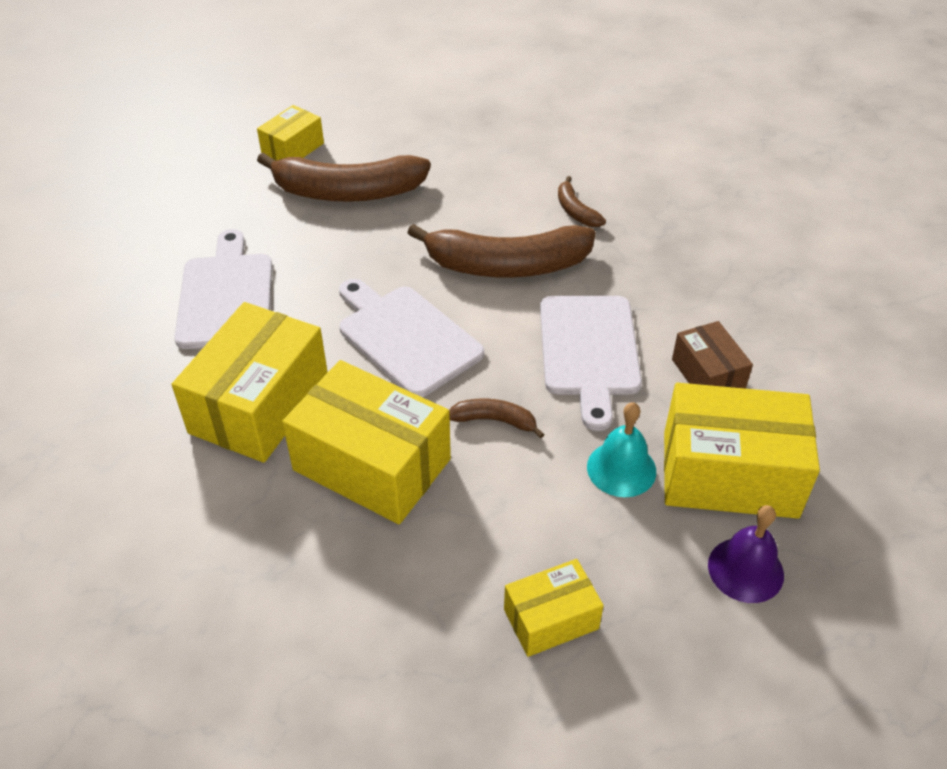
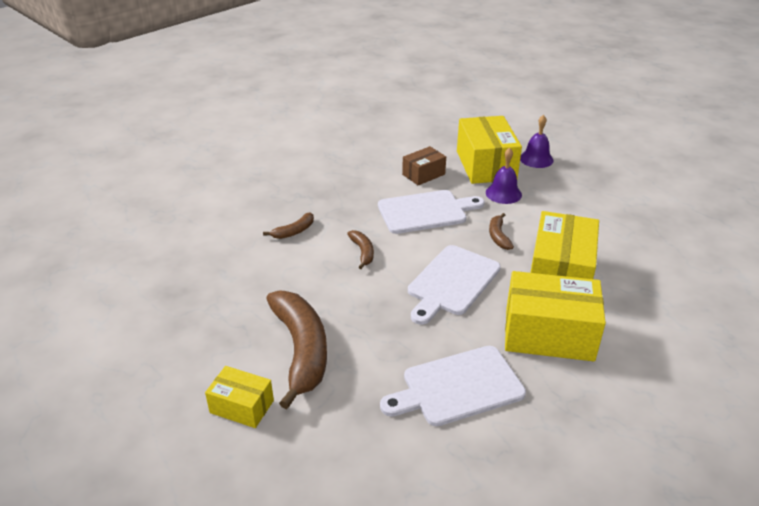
camera: 105 degrees left, 10 degrees down
brown banana [407,224,596,278] -> brown banana [347,230,374,269], size x0.45
yellow box [504,559,604,657] -> none
turquoise bell [587,402,656,497] -> purple bell [486,148,522,204]

